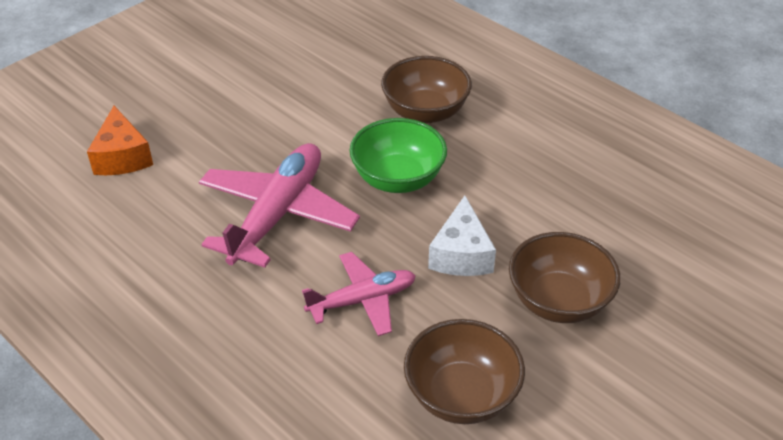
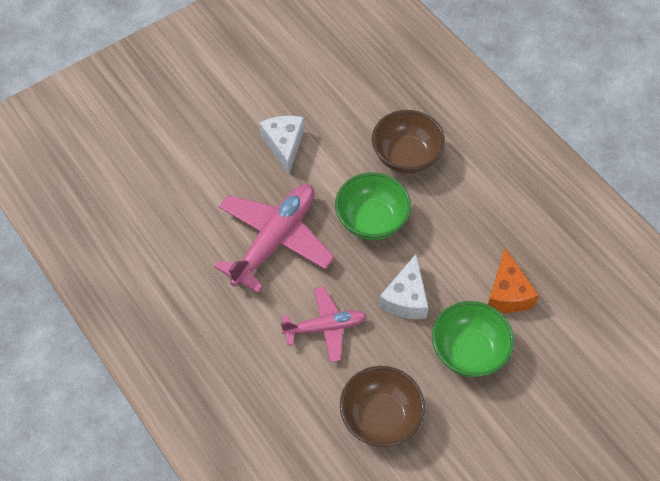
camera: 10 degrees right, 15 degrees up
orange cheese [87,106,153,175] -> orange cheese moved to [488,248,539,313]
brown bowl [509,232,621,323] -> green bowl [432,301,514,377]
none -> white cheese [259,116,304,175]

